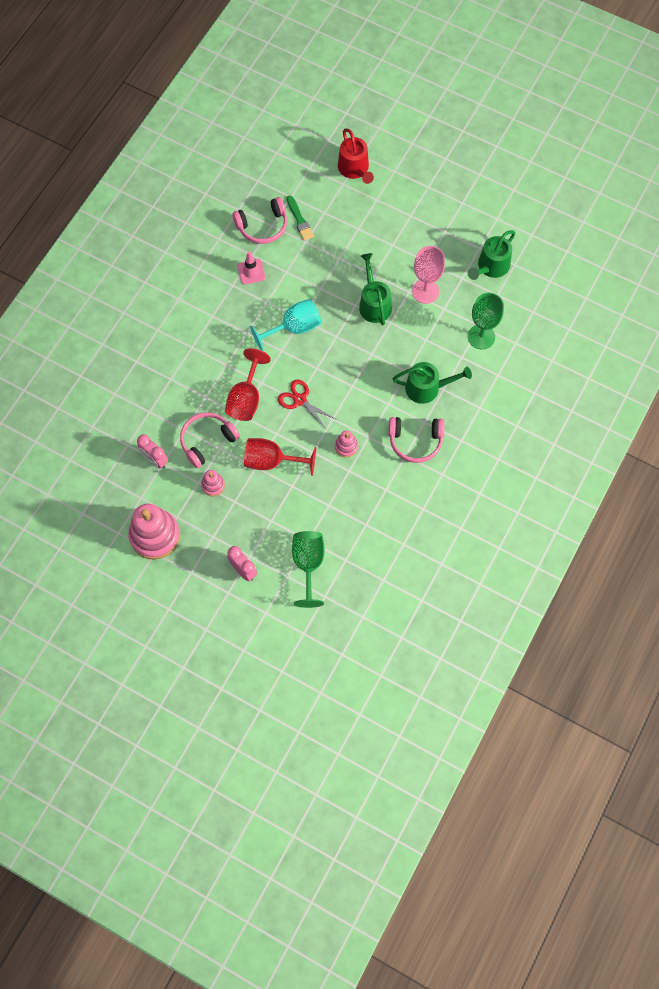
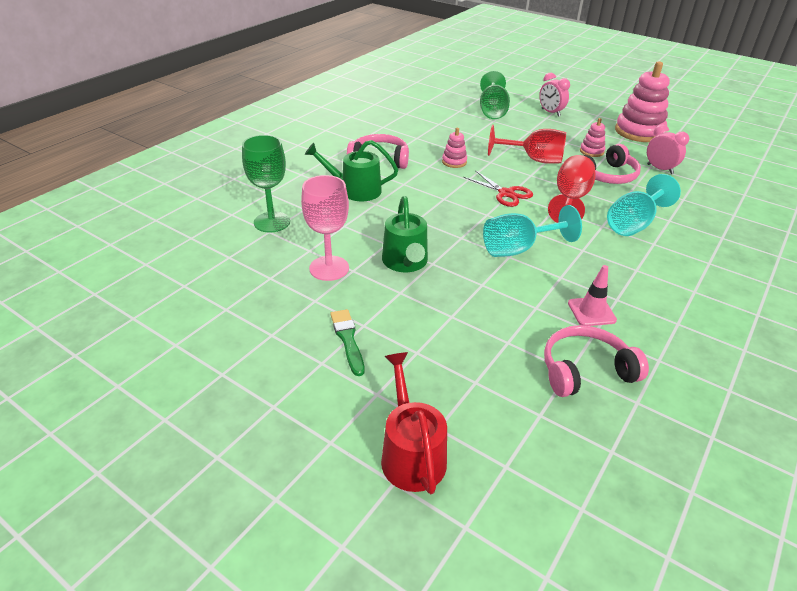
camera: 175 degrees left, 30 degrees down
green brush [287,196,314,240] -> green brush moved to [330,309,365,376]
green watering can [468,230,515,280] -> none
none -> turquoise goblet [607,174,681,236]

